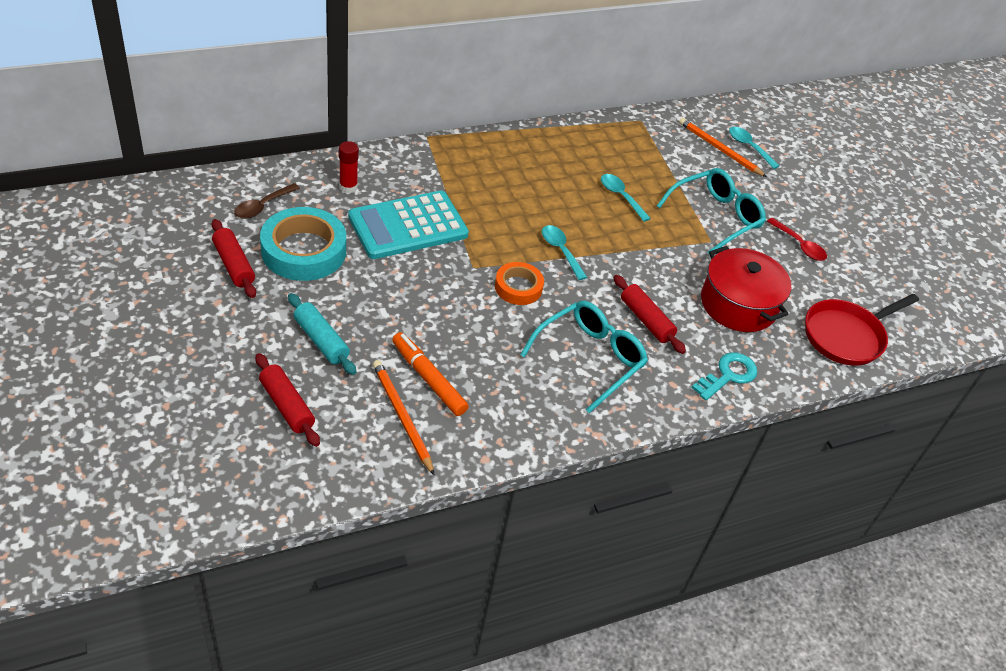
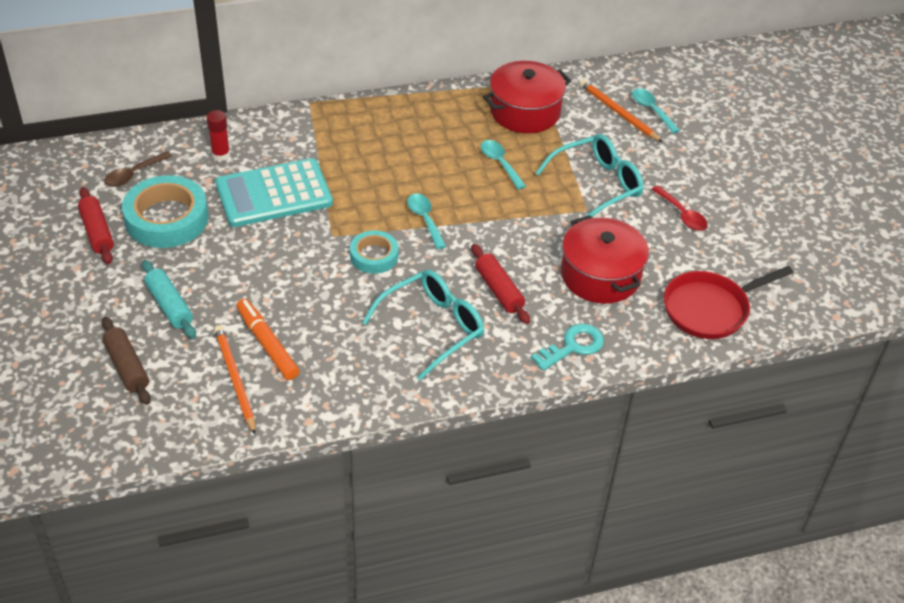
camera: 10 degrees right, 0 degrees up
red rolling pin [255,353,320,447] -> brown rolling pin [102,317,151,405]
orange tape [495,262,544,305] -> turquoise tape [350,230,398,274]
none -> red pot [483,61,571,133]

